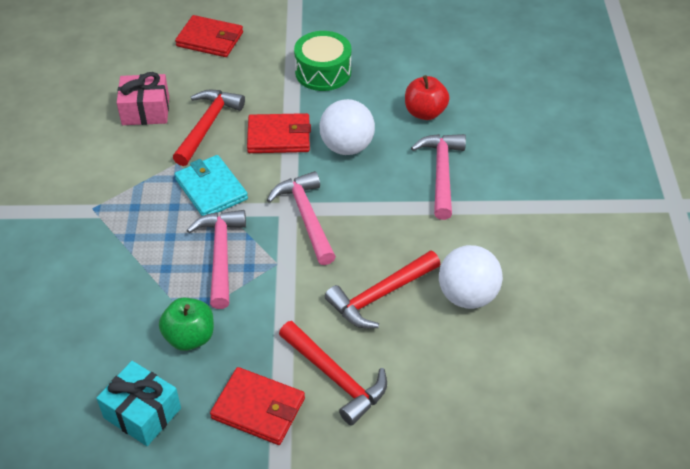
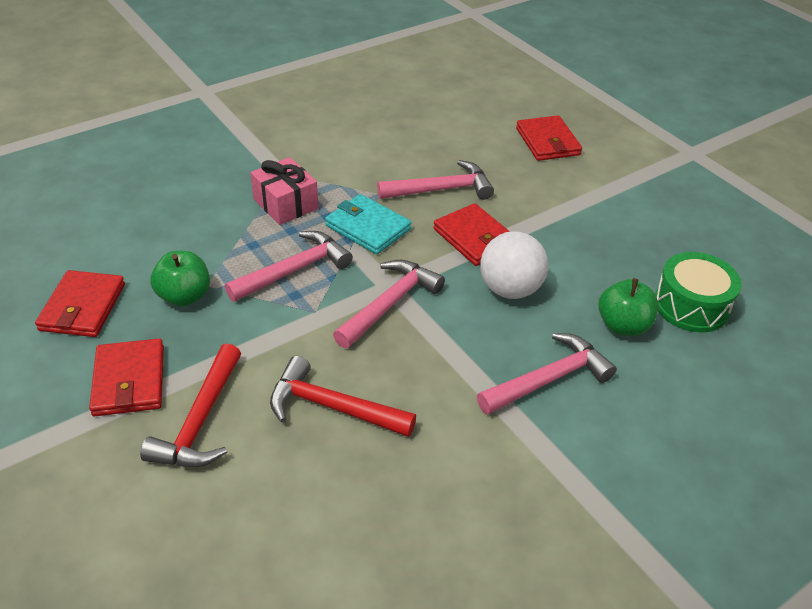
camera: 55 degrees right, 5 degrees down
turquoise gift [96,361,181,446] -> red wallet [35,270,125,337]
pink gift [117,72,169,125] -> pink gift moved to [250,157,318,225]
red hammer [173,90,245,166] -> pink hammer [377,160,494,200]
turquoise wallet [175,155,248,216] -> turquoise wallet turned 75 degrees counterclockwise [325,194,412,254]
green drum [294,31,351,91] -> green drum moved to [655,252,741,332]
red apple [405,75,450,120] -> green apple [598,278,658,336]
white ball [439,245,503,309] -> none

